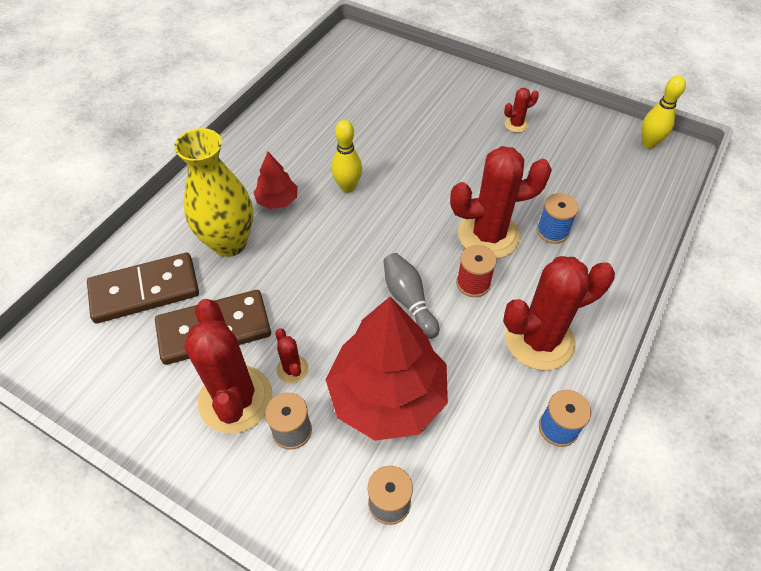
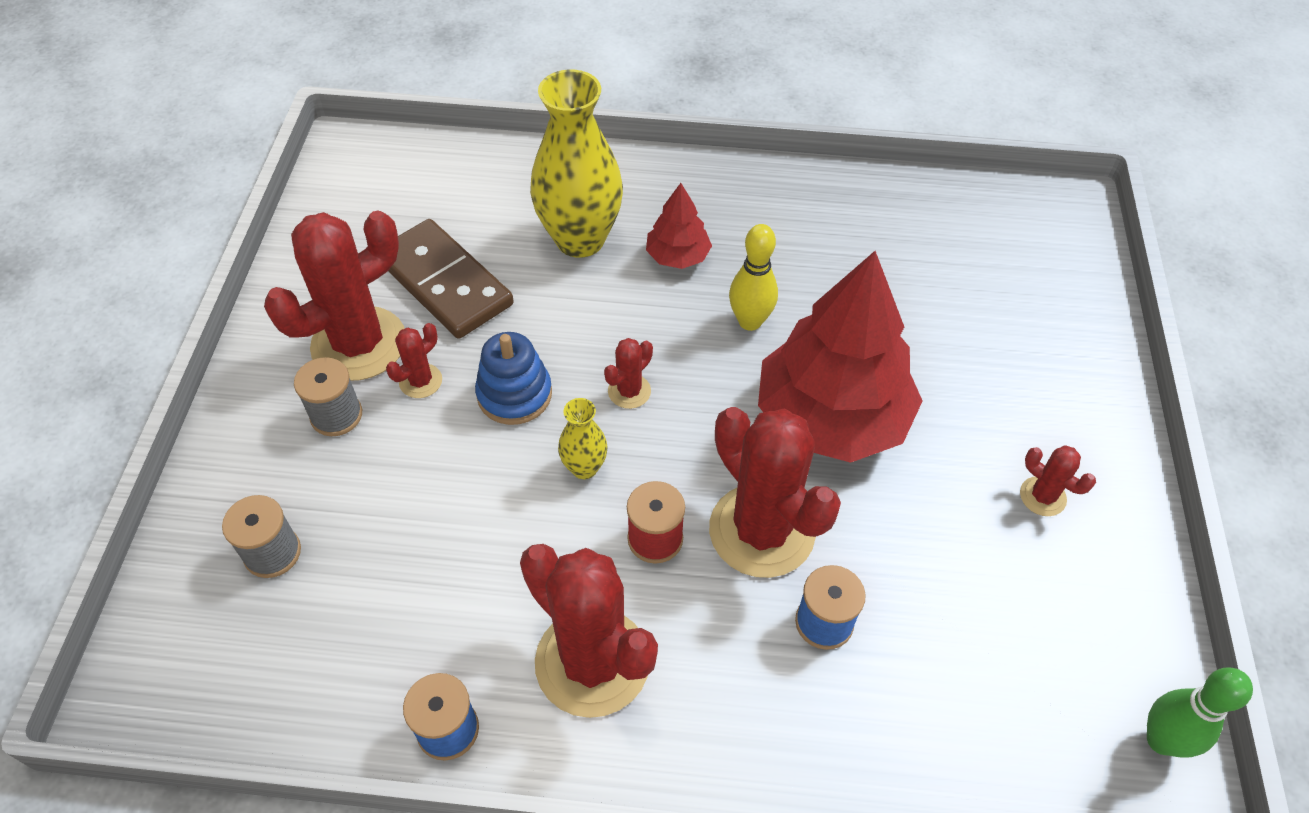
camera: 65 degrees right, 0 degrees up
brown domino [87,253,199,323] -> none
red tree [326,297,448,441] -> red tree moved to [758,251,922,463]
grey bowling pin [383,253,439,339] -> yellow vase [558,398,608,479]
yellow bowling pin [642,76,686,148] -> green bowling pin [1147,667,1253,758]
none -> blue stacking toy [475,332,552,425]
none -> red cactus [604,338,653,409]

